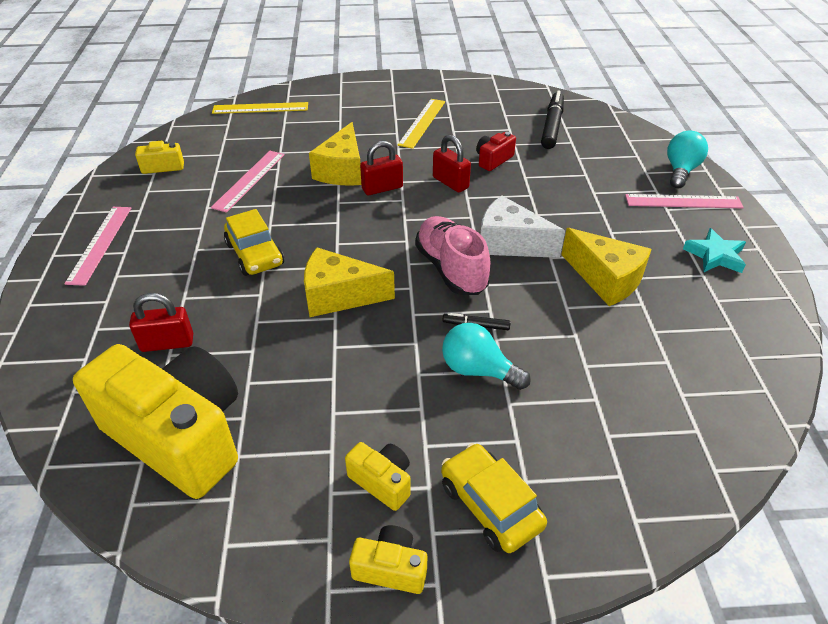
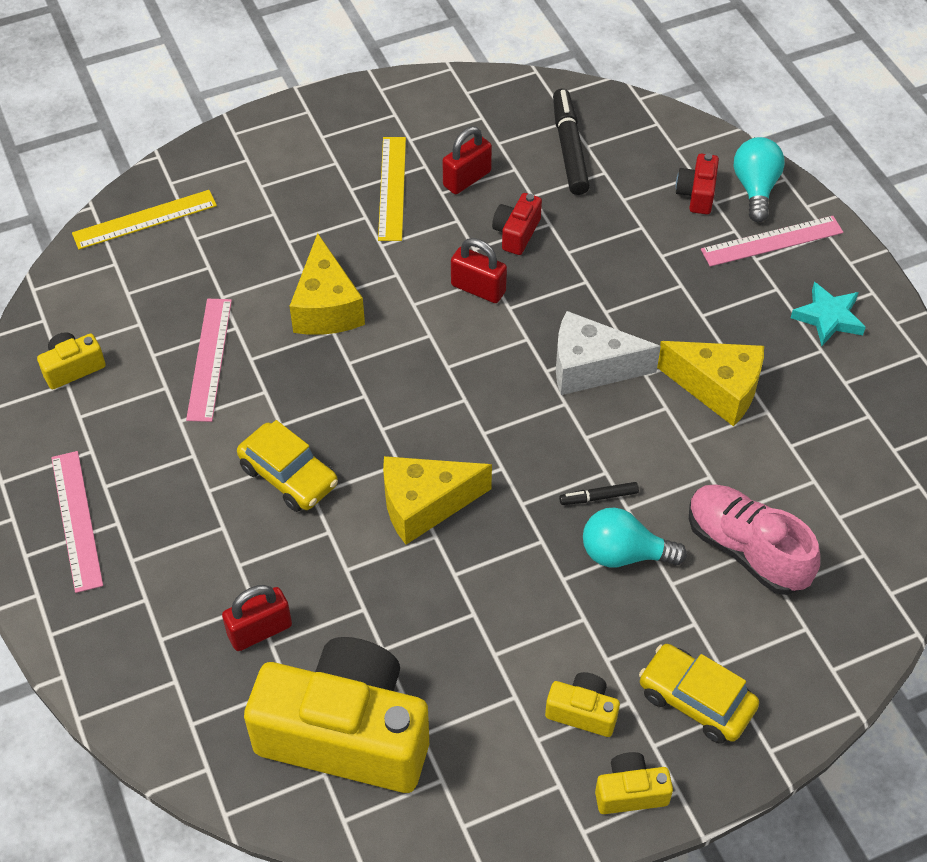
camera: 20 degrees left, 10 degrees up
red padlock [360,141,403,195] -> red padlock moved to [443,127,492,194]
pink shoe [415,216,491,295] -> pink shoe moved to [689,484,820,595]
none -> red camera [676,153,719,214]

